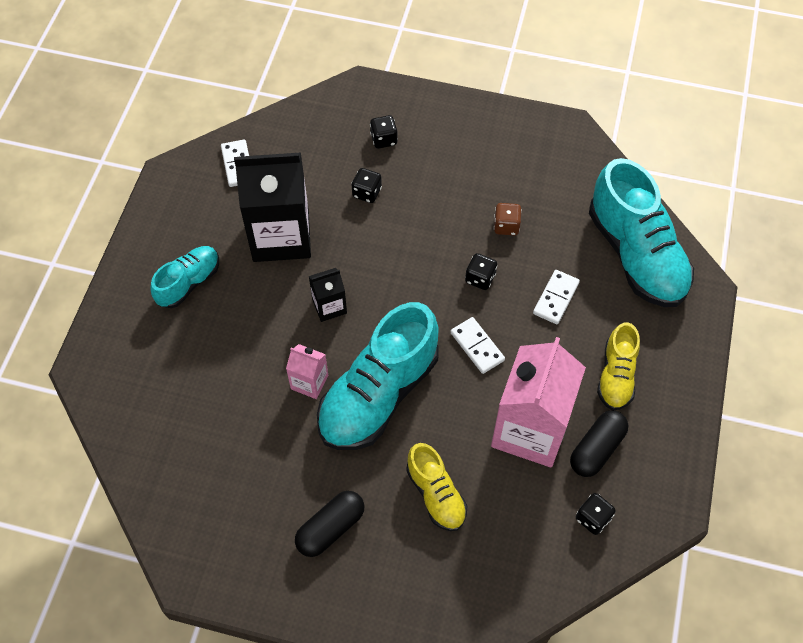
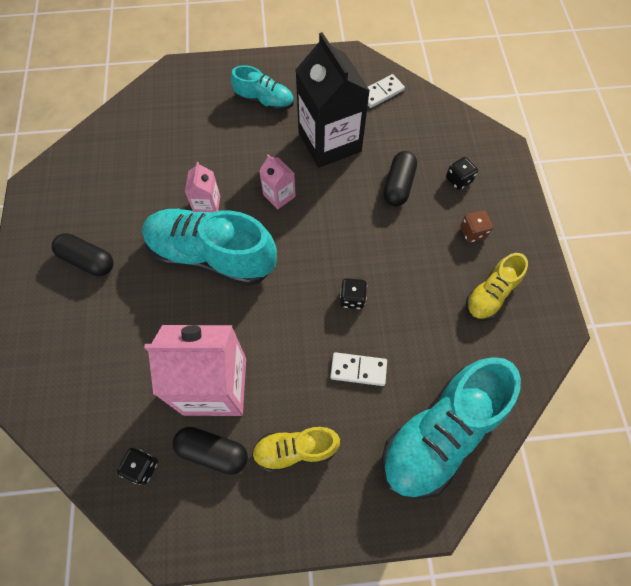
camera: 70 degrees right, 5 degrees up
black carton [309,268,347,322] -> pink carton [259,154,296,209]
black dice [352,168,382,203] -> black capsule [383,151,417,206]
yellow shoe [406,443,467,531] -> yellow shoe moved to [466,253,528,321]
white domino [451,317,505,374] -> none
brown dice [494,203,522,236] -> brown dice moved to [460,211,493,242]

